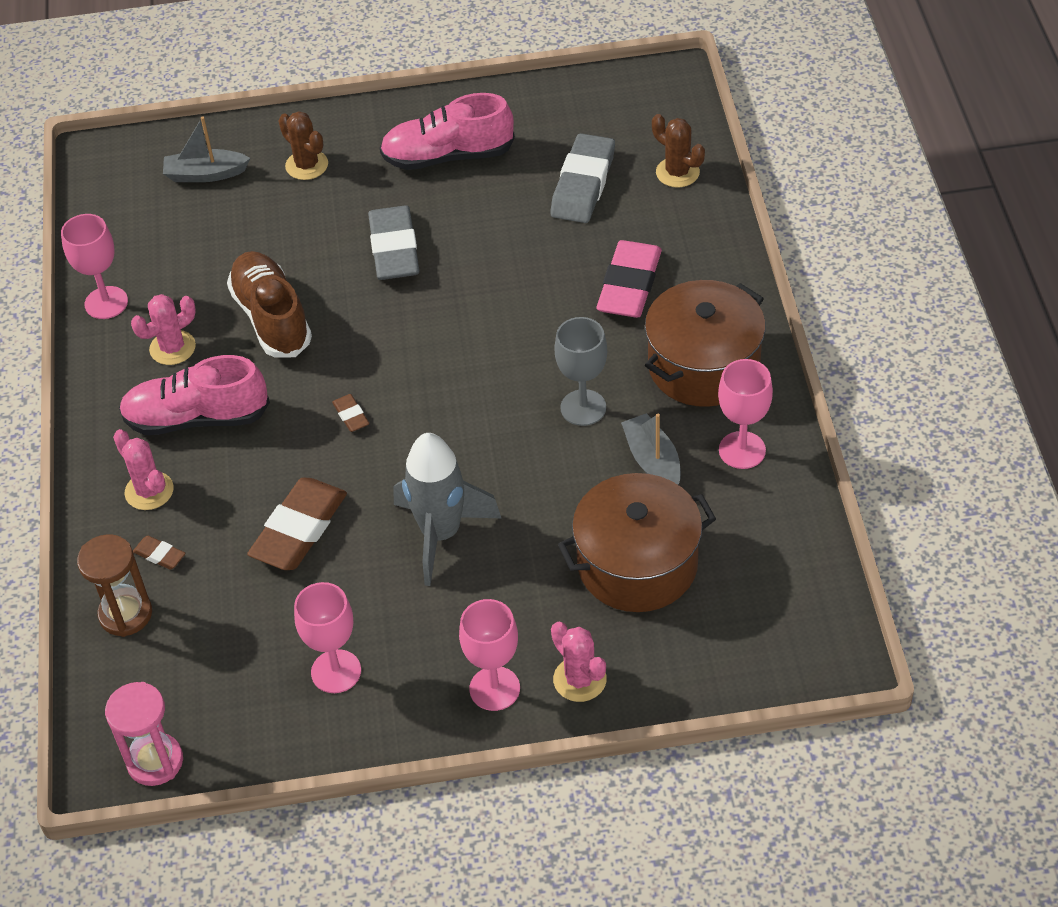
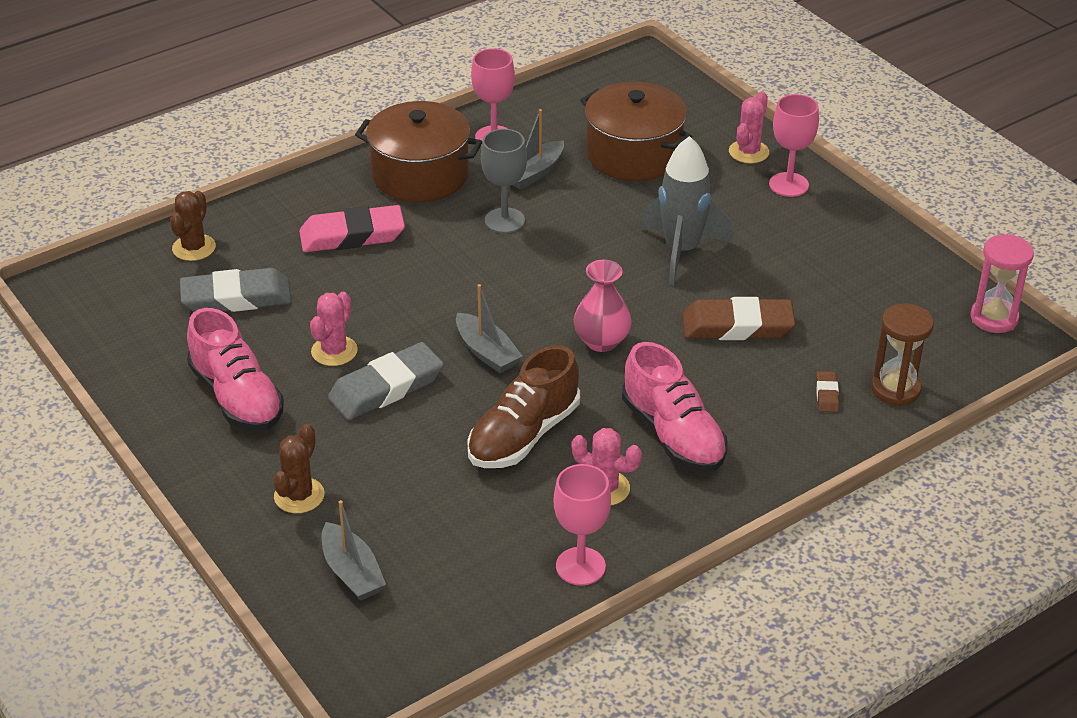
camera: 120 degrees left, 10 degrees down
pink cactus [113,429,174,510] -> pink cactus moved to [310,292,358,366]
pink goblet [294,582,361,693] -> none
brown eraser [332,394,369,432] -> pink vase [574,260,632,352]
none -> grey boat [456,284,522,373]

